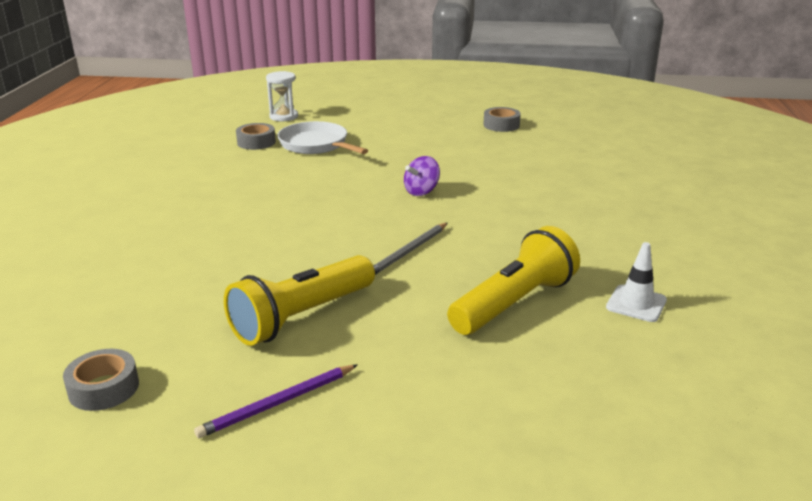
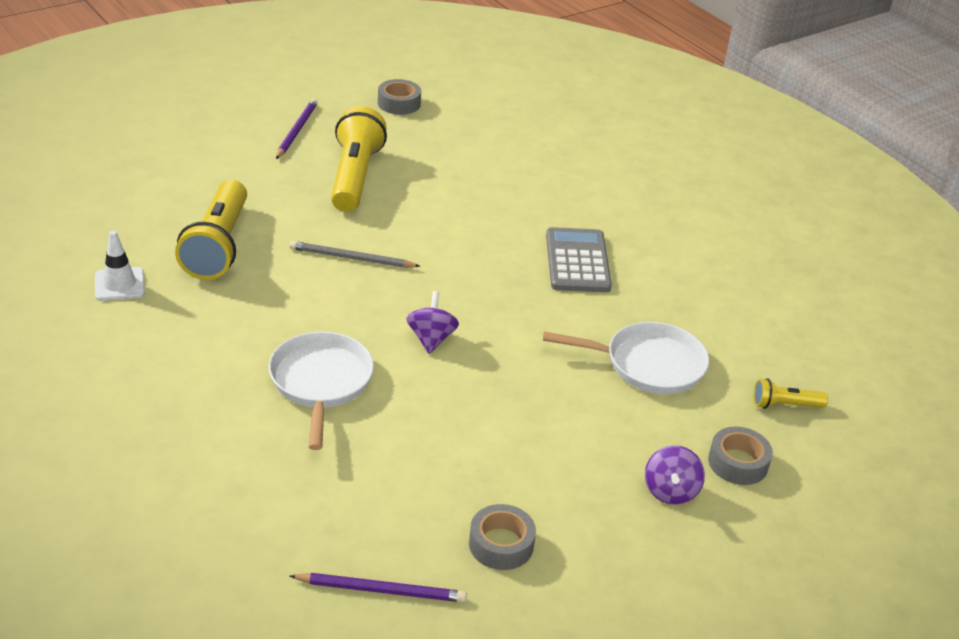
camera: 135 degrees right, 10 degrees up
grey tape [236,123,276,150] -> grey tape moved to [708,427,773,485]
white hourglass [266,71,298,121] -> yellow flashlight [753,378,828,409]
grey pencil [373,223,448,275] -> grey pencil turned 75 degrees counterclockwise [289,241,421,268]
none -> white pan [269,332,374,450]
none -> purple pencil [290,573,467,602]
none -> grey calculator [546,227,612,292]
none -> purple spinning top [645,445,705,505]

